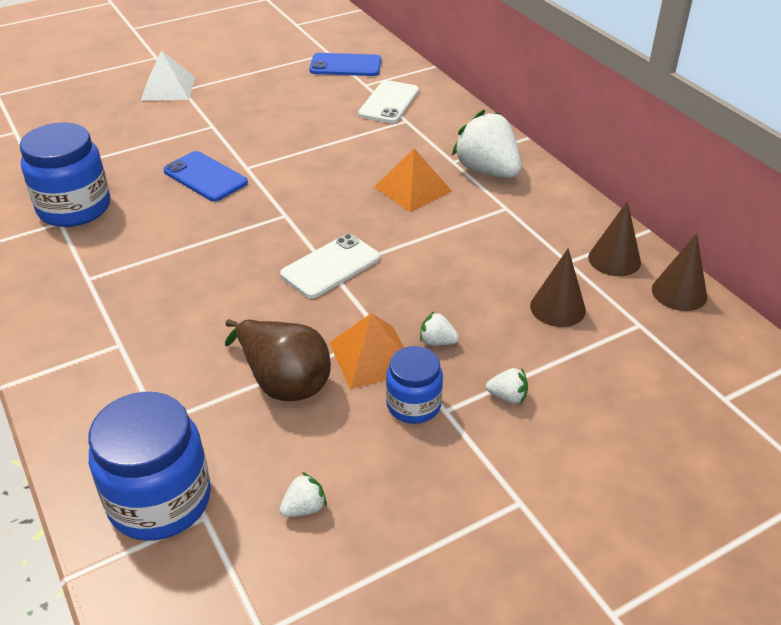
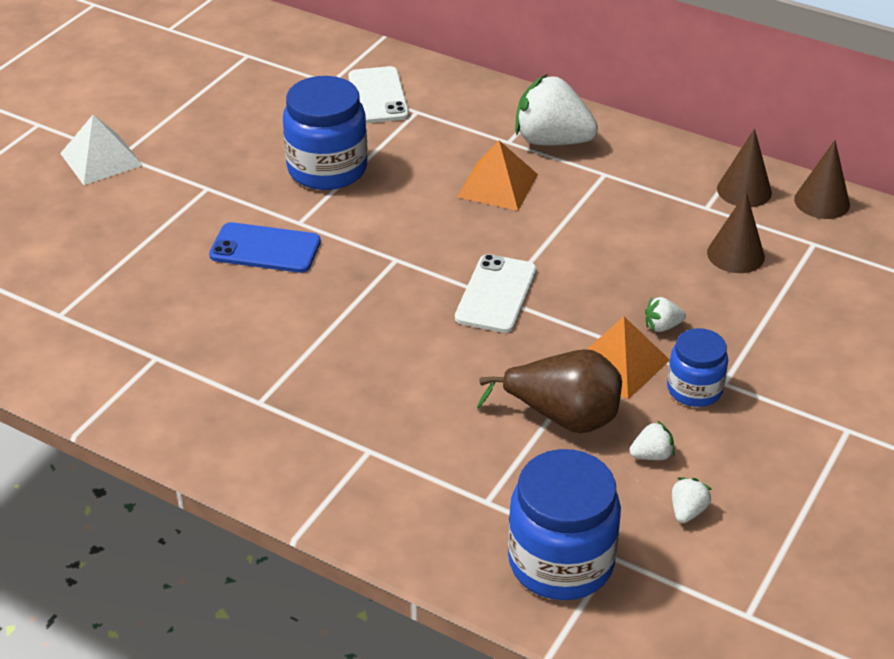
camera: 30 degrees left, 0 degrees up
blue jar [20,123,110,227] -> blue jar moved to [283,76,367,190]
blue phone [309,53,381,76] -> none
white strawberry [486,368,528,404] -> white strawberry moved to [629,420,675,460]

